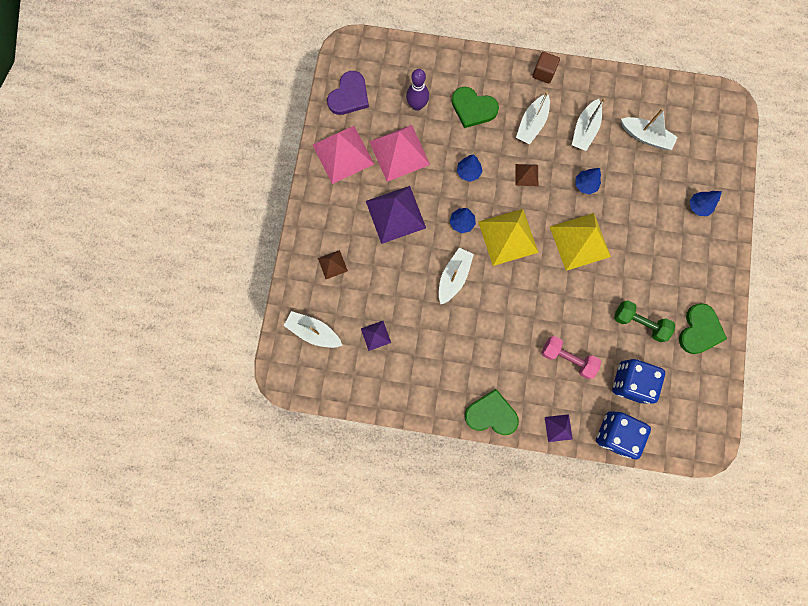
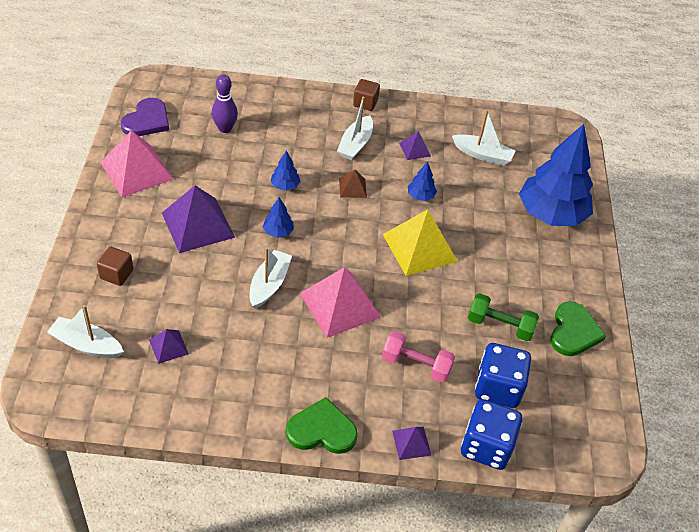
camera: 10 degrees left, 30 degrees down
brown pyramid [318,250,348,279] -> brown cube [97,247,133,286]
pink pyramid [369,125,430,182] -> pink pyramid moved to [300,267,381,338]
green heart [452,87,499,128] -> none
yellow pyramid [478,209,539,266] -> none
white boat [572,98,605,151] -> purple pyramid [399,131,431,160]
blue tree [689,191,722,216] -> blue tree [519,124,593,226], size x2.49

